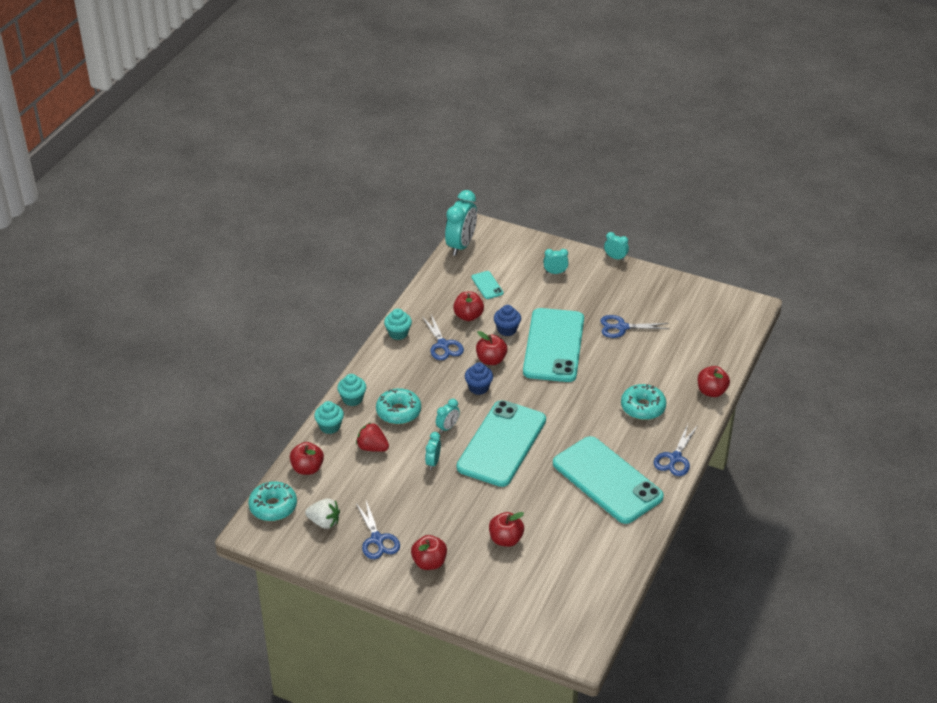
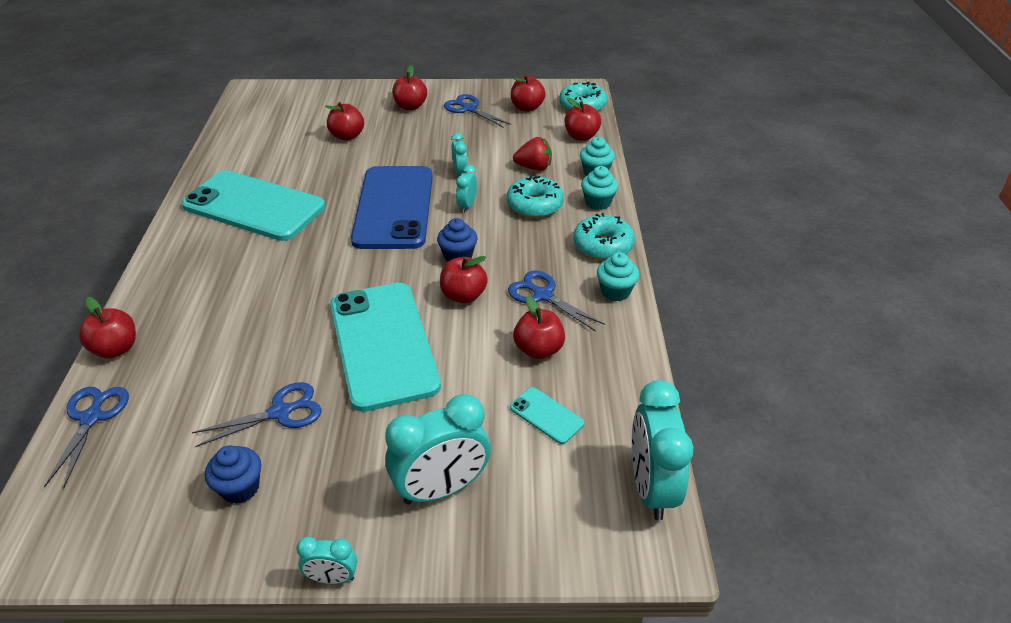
camera: 155 degrees right, 0 degrees up
white strawberry [305,499,340,529] -> red apple [511,74,545,112]
turquoise phone [457,400,546,487] -> blue phone [351,166,433,249]
blue cupcake [494,305,521,336] -> blue cupcake moved to [205,445,261,504]
turquoise clock [543,249,568,274] -> turquoise clock [385,394,491,504], size x1.99
turquoise donut [621,384,666,420] -> turquoise donut moved to [573,213,635,260]
blue scissors [654,424,697,476] -> blue scissors moved to [44,387,129,488]

